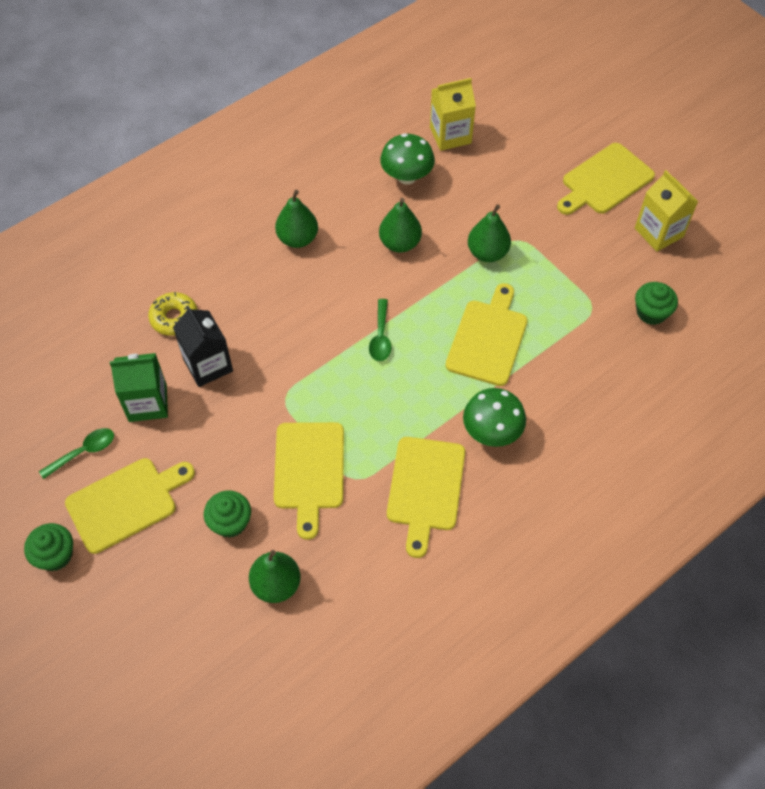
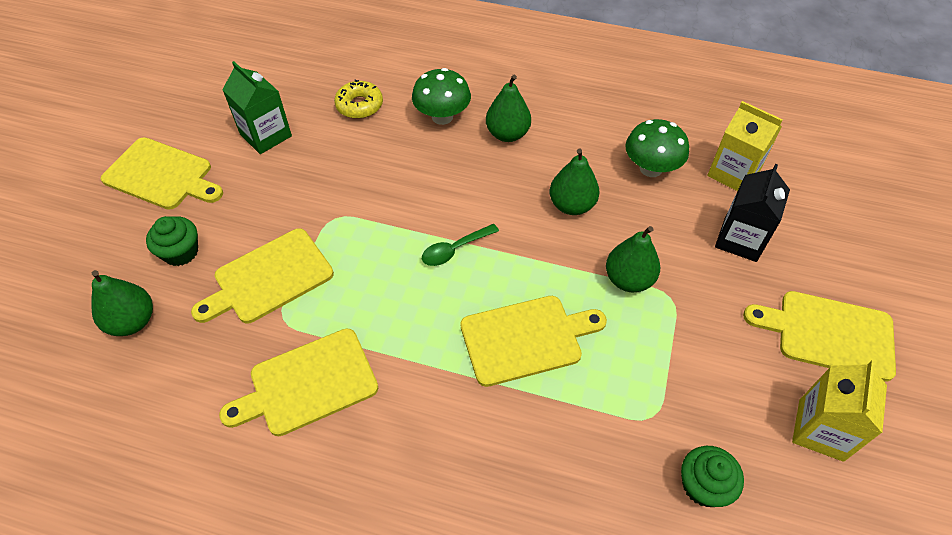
camera: 55 degrees right, 5 degrees down
green cupcake [24,523,73,571] -> none
green spoon [39,428,114,479] -> none
black carton [173,306,233,387] -> black carton moved to [715,164,790,262]
green mushroom [463,388,526,447] -> green mushroom moved to [412,68,471,125]

